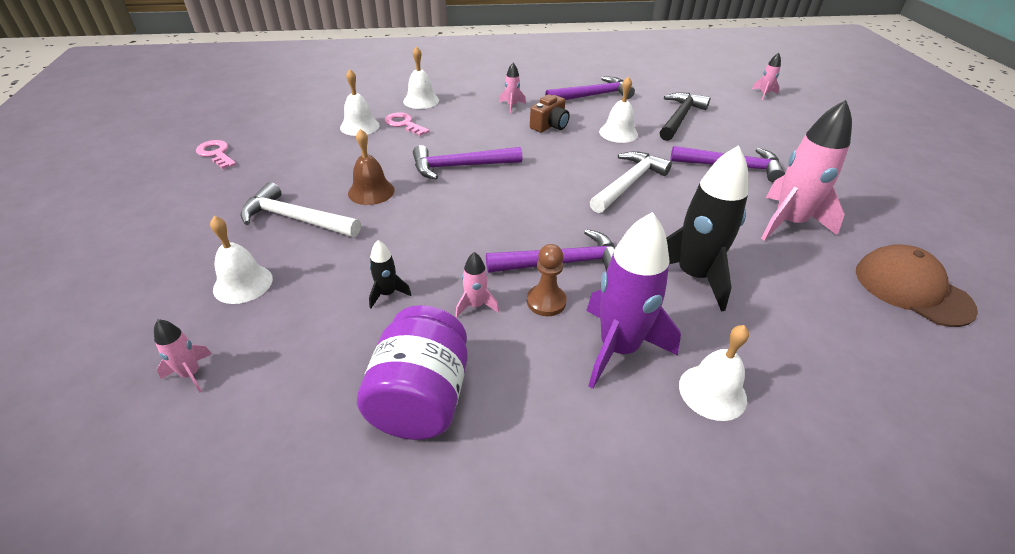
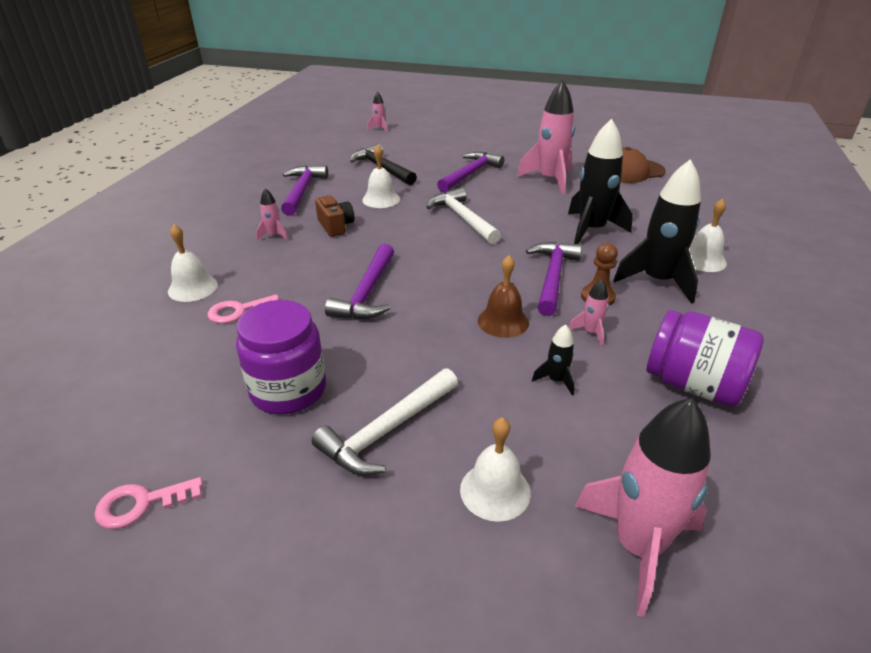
camera: 65 degrees left, 5 degrees down
pink rocket [154,319,212,393] -> pink rocket [575,398,711,617], size x2.21
white bell [340,69,380,136] -> none
brown bell [348,129,395,205] -> brown bell moved to [478,255,529,338]
purple rocket [586,212,681,389] -> black rocket [613,159,701,304]
none -> purple jar [236,300,326,414]

